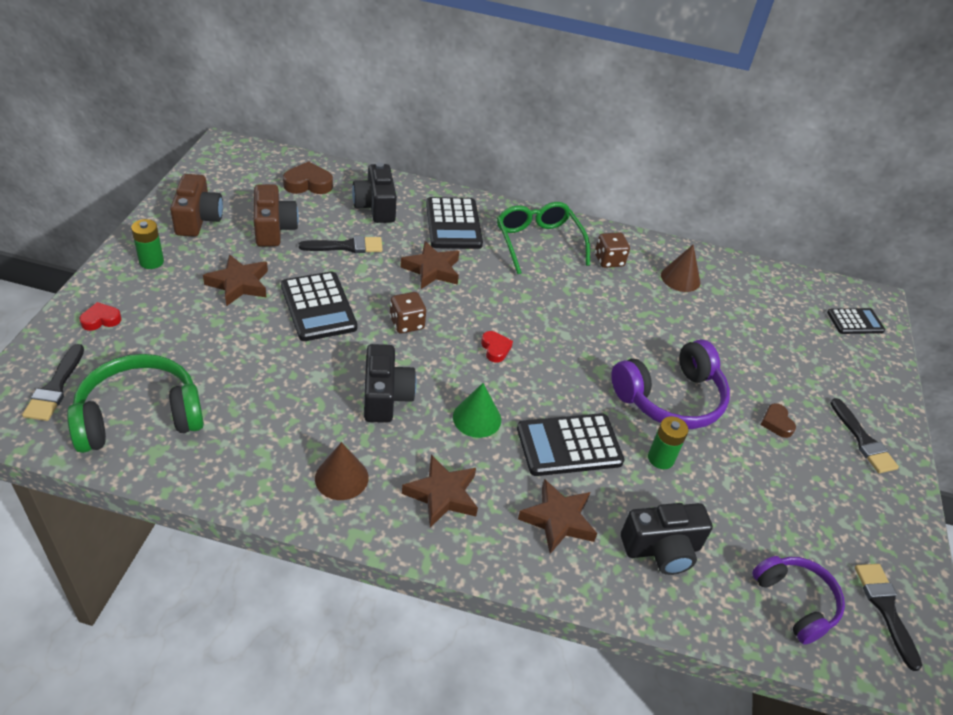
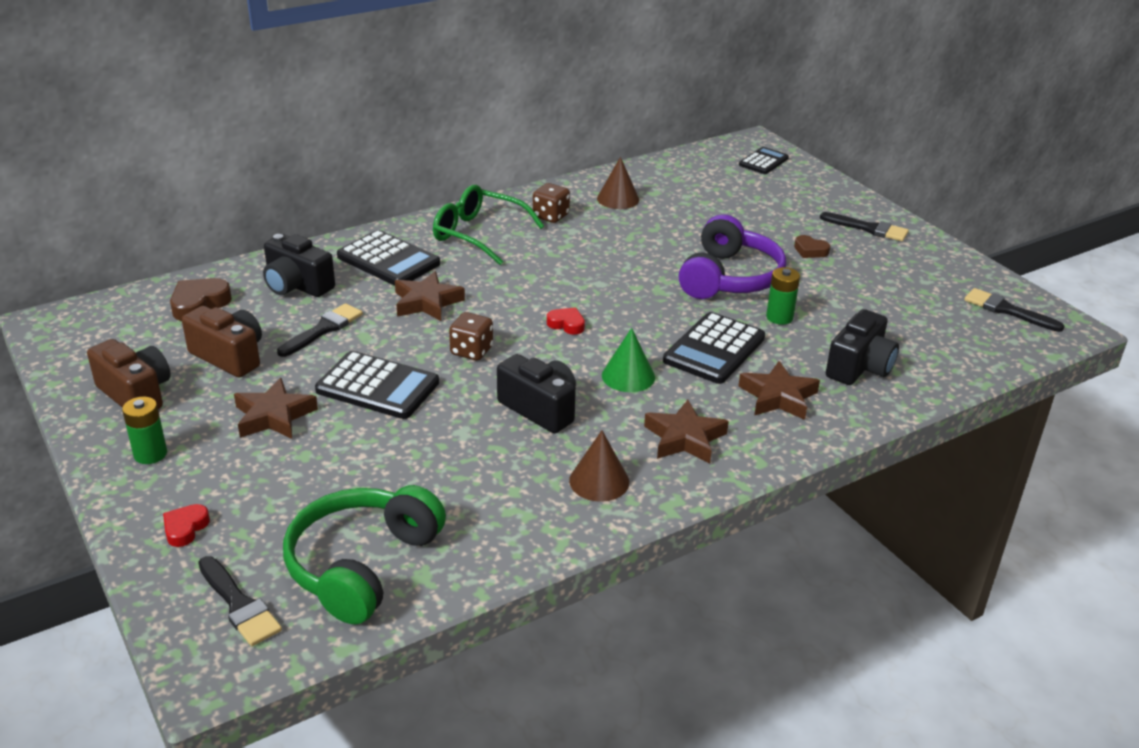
camera: 40 degrees left, 10 degrees down
purple headphones [752,556,845,645] -> none

